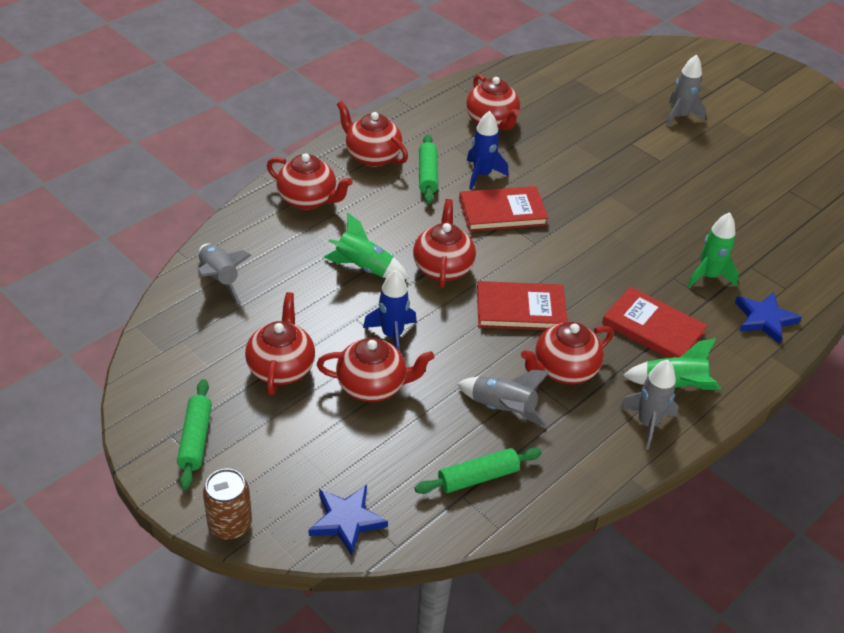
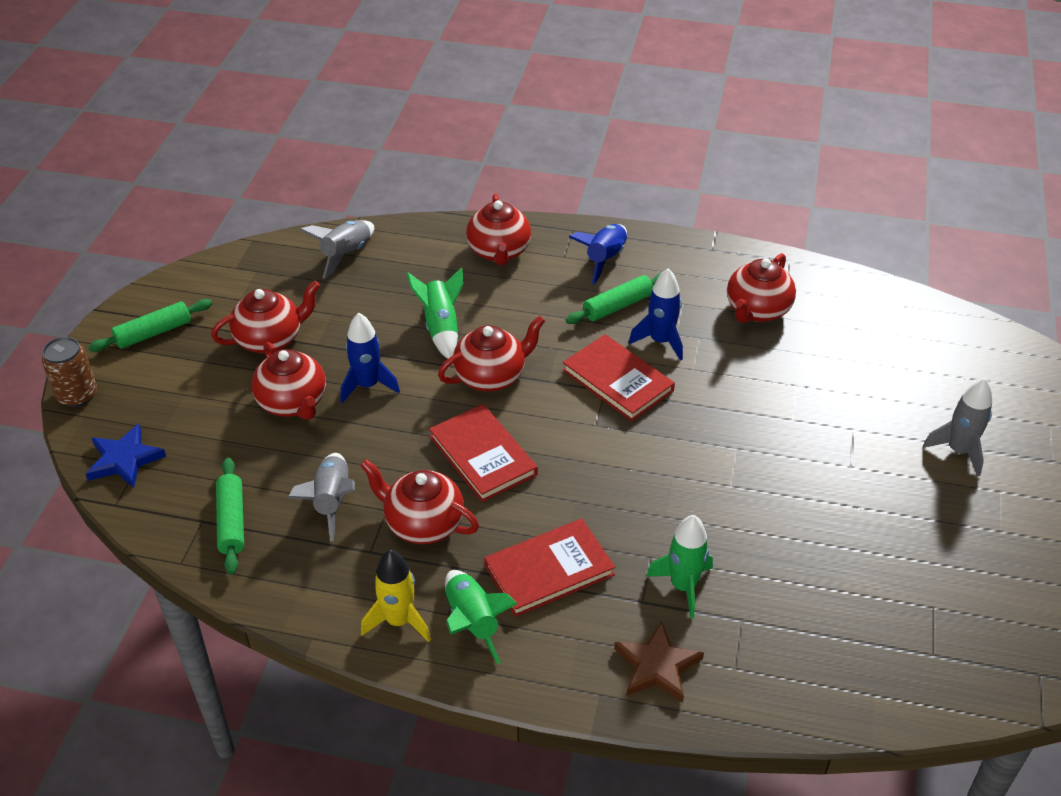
camera: 60 degrees right, 0 degrees up
red teapot [337,101,408,167] -> blue rocket [569,224,627,285]
green rolling pin [415,448,542,494] -> green rolling pin turned 45 degrees clockwise [216,458,244,574]
red book [602,286,707,358] -> red book turned 60 degrees clockwise [484,519,615,617]
grey rocket [620,360,679,450] -> yellow rocket [361,550,431,642]
blue star [735,292,802,344] -> brown star [614,621,704,703]

